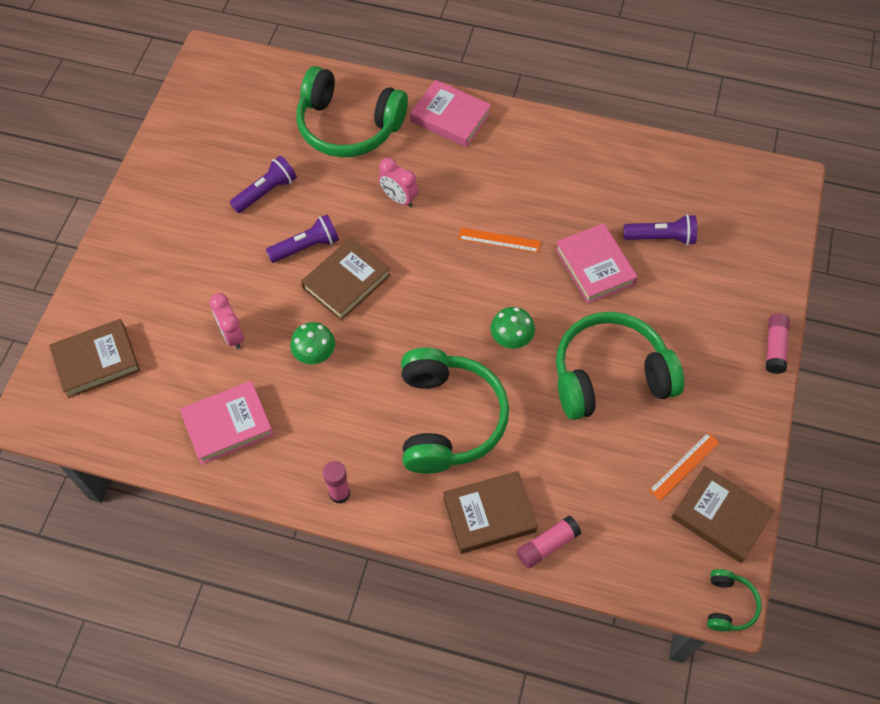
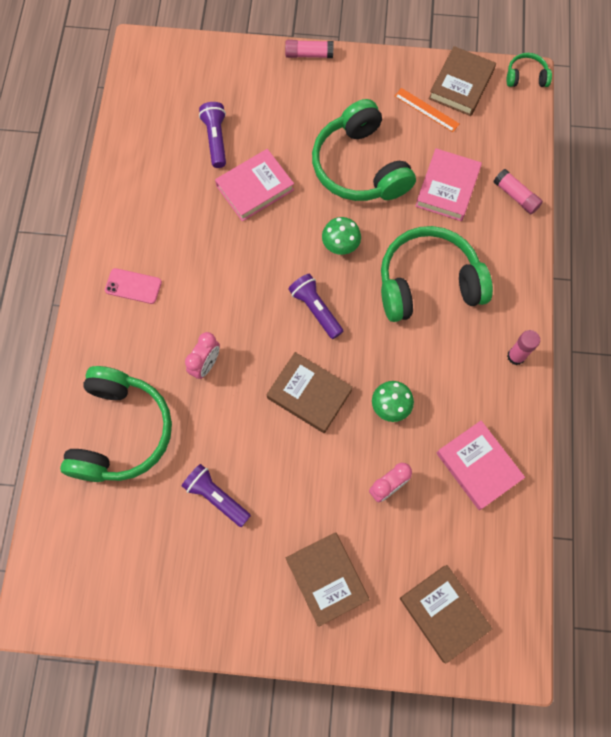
camera: 100 degrees left, 10 degrees up
purple flashlight [266,214,339,263] -> purple flashlight moved to [288,274,343,339]
pink book [410,80,491,147] -> pink book moved to [415,148,482,221]
brown book [443,471,538,554] -> brown book moved to [286,532,370,627]
orange ruler [458,228,541,253] -> none
none -> pink phone [105,268,162,304]

